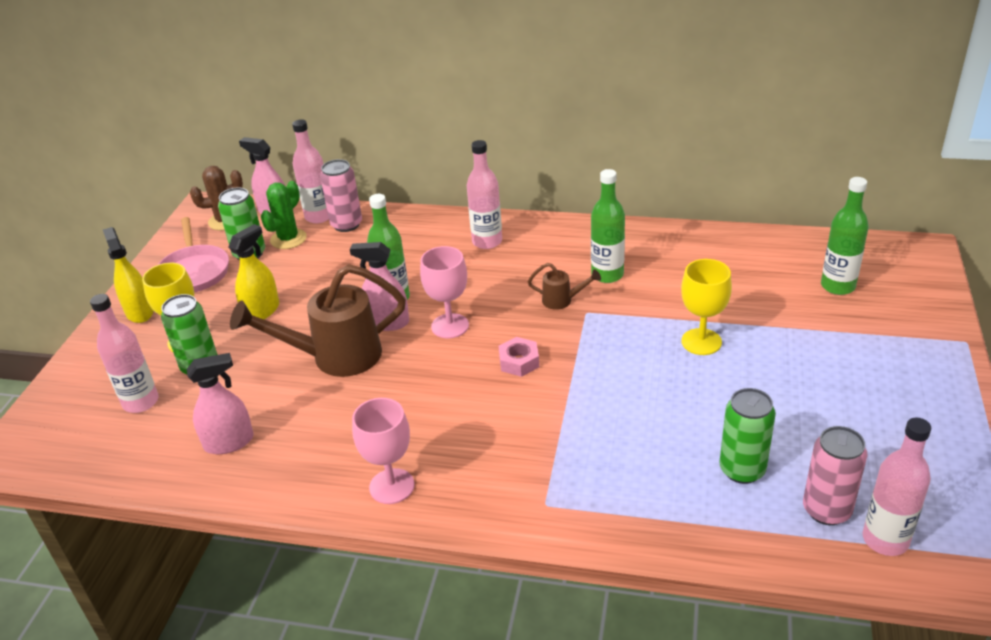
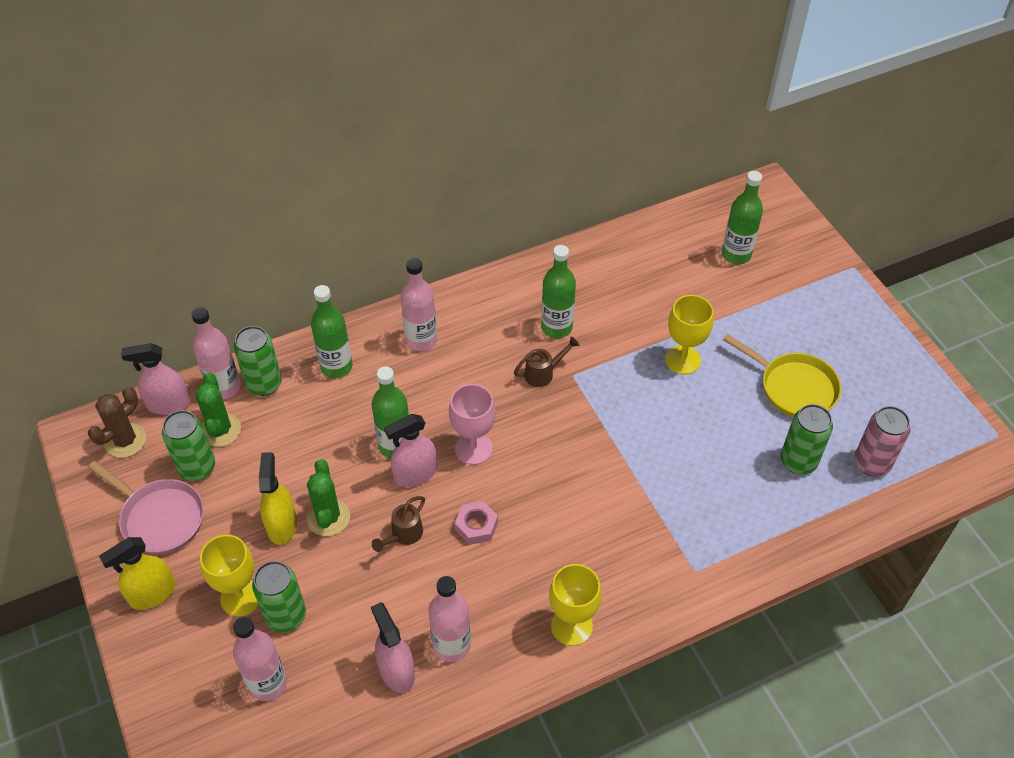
camera: 40 degrees left, 15 degrees up
yellow spray bottle [103,227,154,323] -> yellow spray bottle turned 60 degrees counterclockwise [99,537,175,610]
pink spray bottle [186,353,254,454] -> pink spray bottle turned 60 degrees counterclockwise [371,602,415,693]
brown watering can [230,264,406,377] -> brown watering can [372,496,425,552], size x0.46
pink can [320,159,362,232] -> green can [234,326,282,396]
pink goblet [352,398,415,504] -> yellow goblet [549,564,602,646]
pink nut [499,337,539,377] -> pink nut moved to [455,501,498,545]
pink bottle [863,418,931,556] -> pink bottle moved to [429,576,471,662]
none -> green cactus [306,459,350,536]
none -> green bottle [311,285,352,378]
none -> yellow pan [723,334,841,417]

